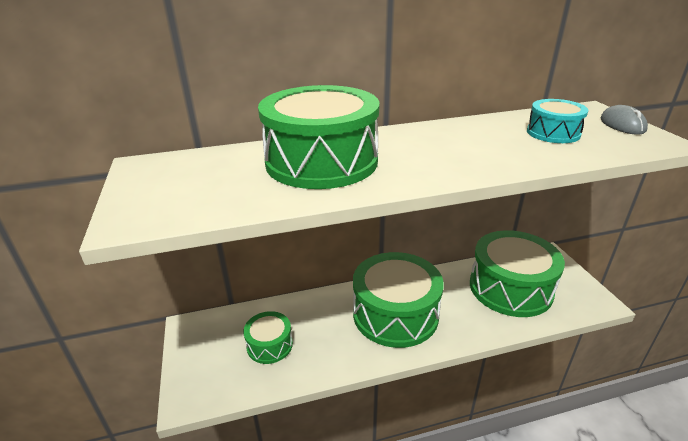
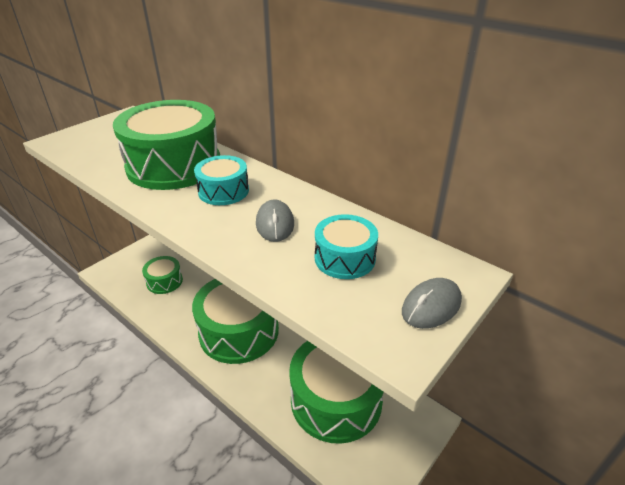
camera: 55 degrees right, 5 degrees up
none -> turquoise drum [194,155,249,205]
none -> grey mouse [256,199,294,242]

